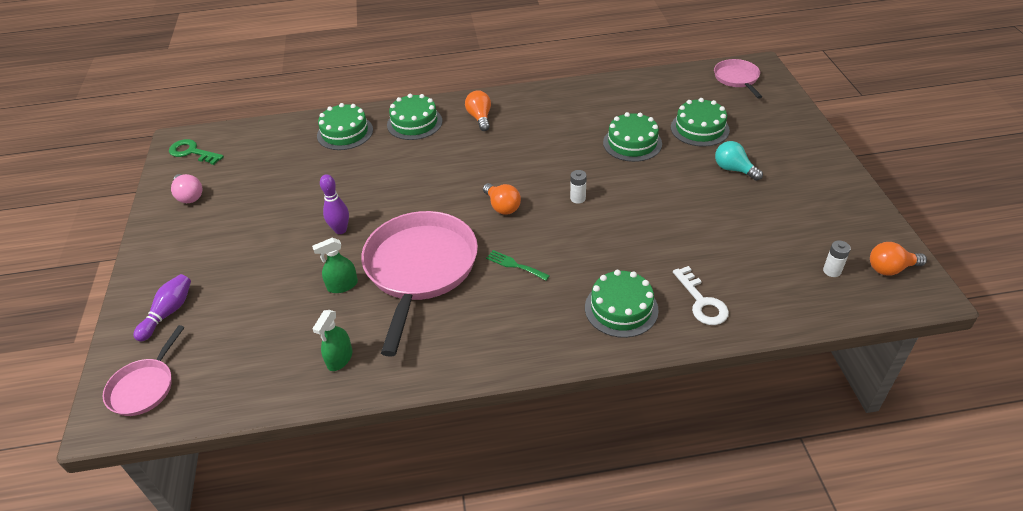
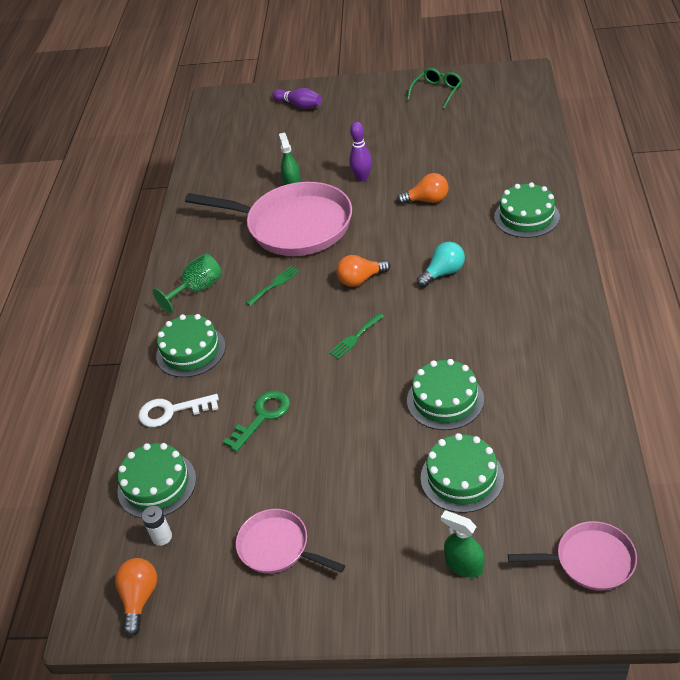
camera: 105 degrees right, 0 degrees up
pink pan [103,325,185,416] -> pink pan moved to [236,509,345,573]
green key [169,139,224,165] -> green key moved to [223,391,290,452]
pink light bulb [171,174,203,203] -> green glasses [407,68,462,109]
green spray bottle [312,310,353,371] -> green spray bottle moved to [441,510,484,578]
green cake [317,103,373,150] -> green cake moved to [117,443,196,518]
orange light bulb [465,90,491,131] -> orange light bulb moved to [397,173,448,204]
white battery [570,170,587,204] -> green fork [329,313,384,359]
turquoise light bulb [715,141,763,181] -> turquoise light bulb moved to [417,242,465,287]
none -> green goblet [153,253,222,314]

